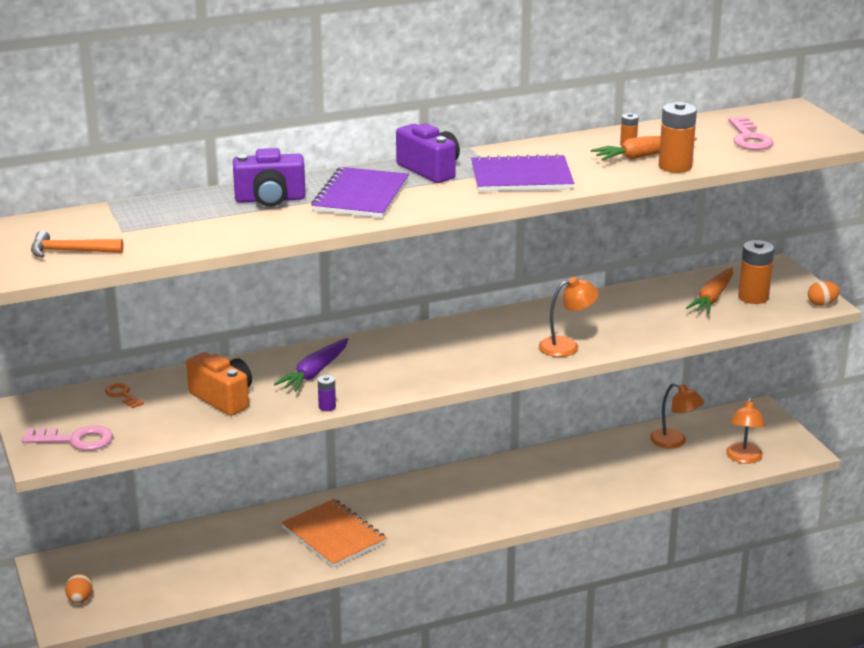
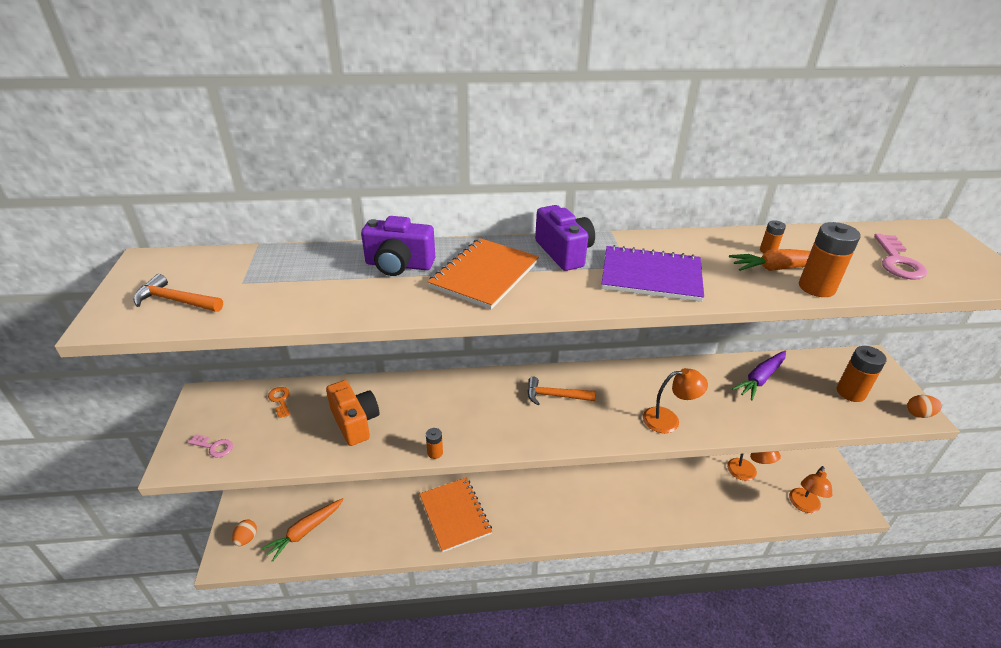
camera: 15 degrees right, 10 degrees up
pink key [22,426,113,451] -> pink key [188,434,233,458], size x0.61
purple carrot [274,338,348,392] -> purple carrot moved to [732,351,786,400]
purple notebook [311,167,409,218] -> orange notebook [427,238,539,309]
purple battery [318,375,336,411] -> orange battery [426,428,443,459]
orange carrot [686,267,733,314] -> orange carrot moved to [261,498,344,562]
none -> orange hammer [528,377,596,405]

